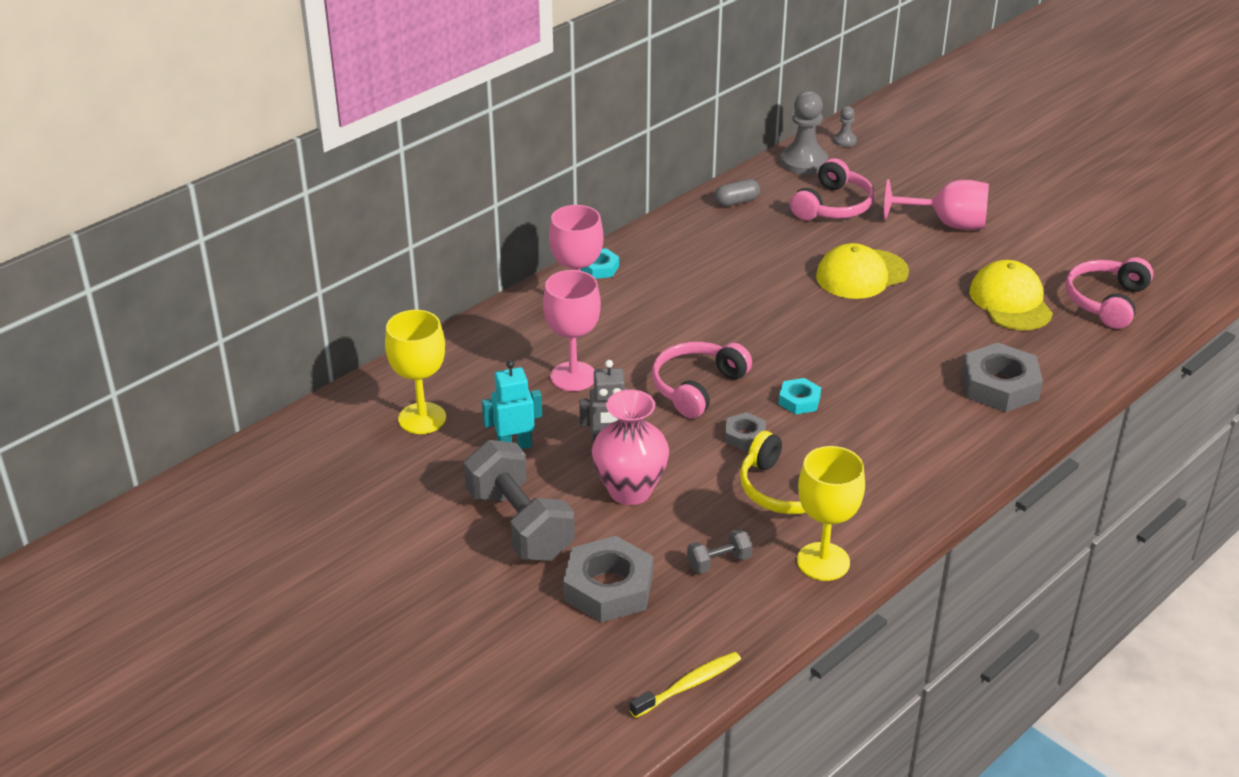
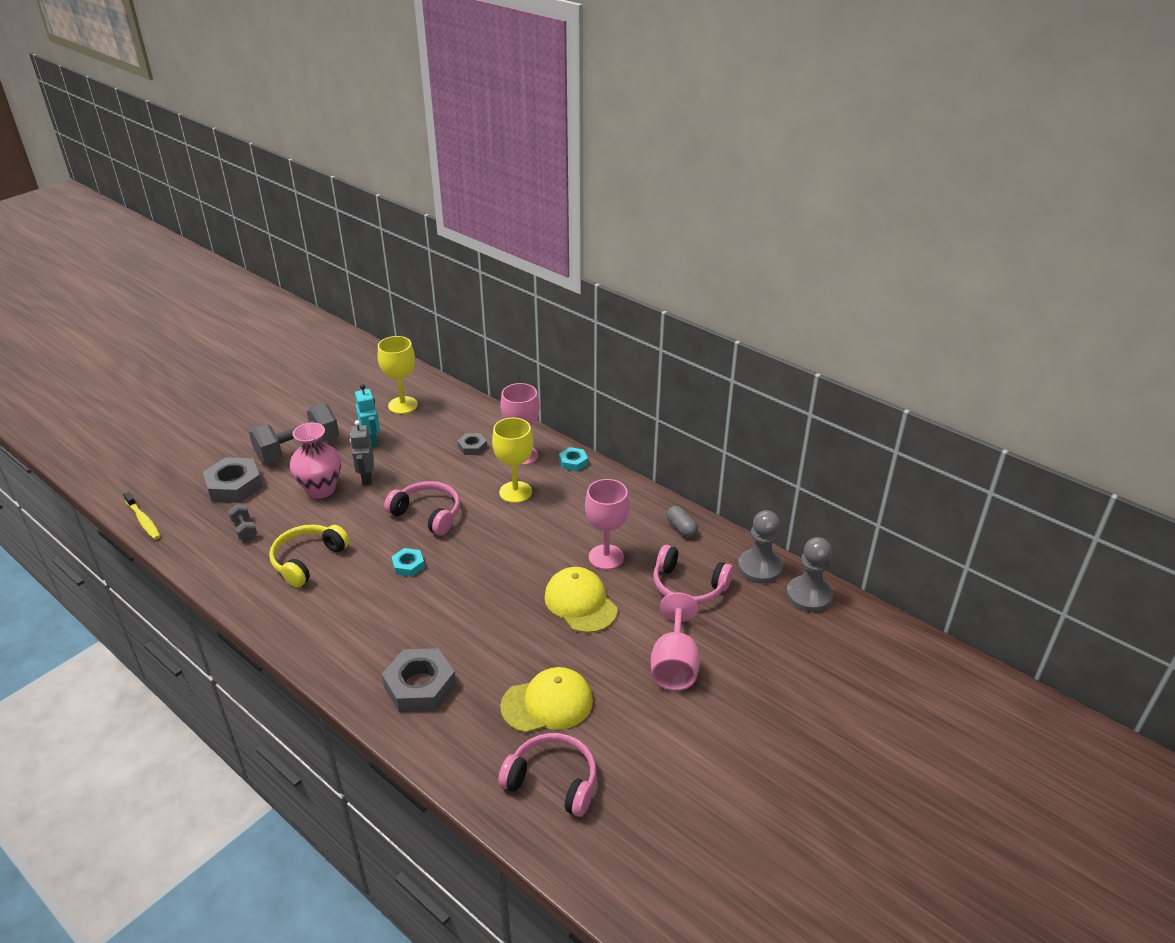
camera: 85 degrees right, 0 degrees up
pink goblet [543,270,601,391] -> pink goblet moved to [585,479,629,570]
grey nut [725,412,766,451] -> grey nut moved to [458,433,487,455]
yellow goblet [797,446,865,581] -> yellow goblet moved to [492,418,533,503]
grey pawn [833,106,857,147] -> grey pawn [786,537,833,612], size x2.00

